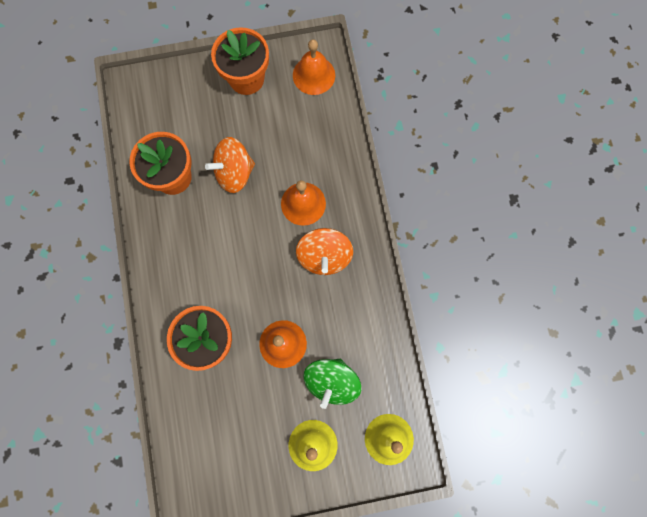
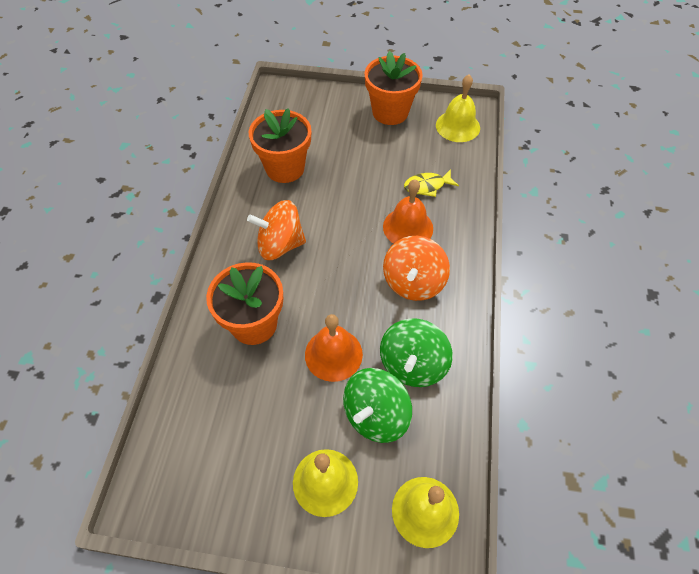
camera: 20 degrees right, 20 degrees down
orange spinning top [205,137,255,193] -> orange spinning top moved to [247,200,306,260]
orange bell [293,39,335,95] -> yellow bell [436,74,480,142]
none -> green spinning top [380,318,453,387]
none -> yellow fish [404,169,459,197]

